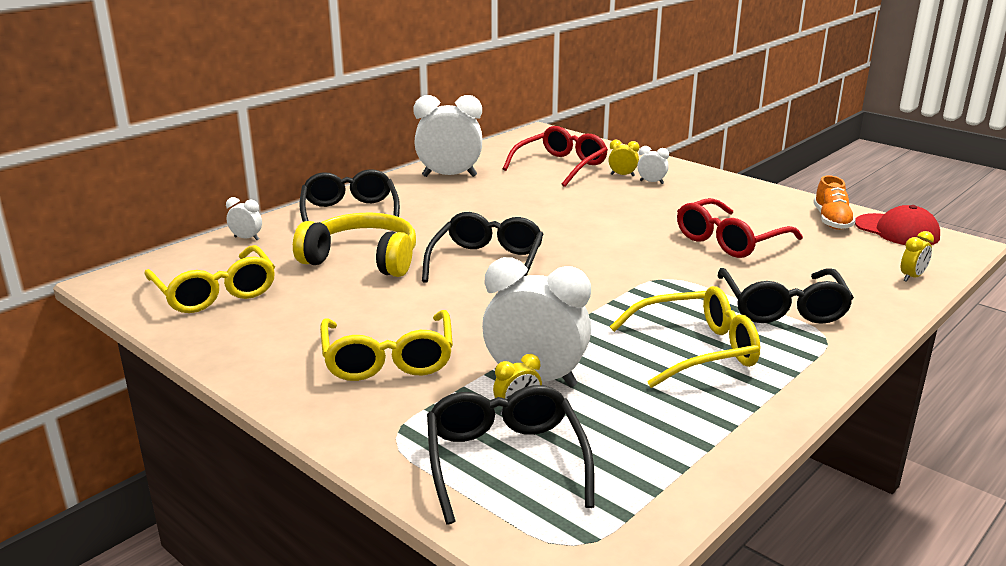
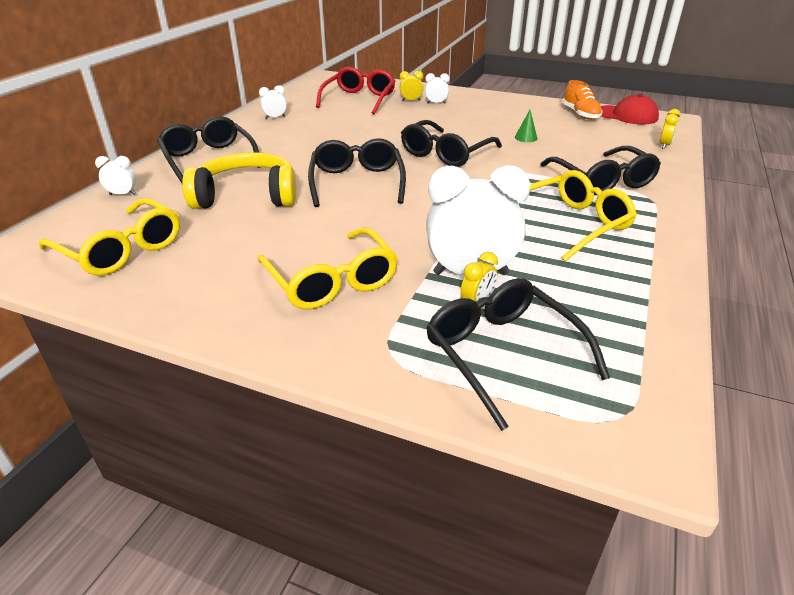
camera: 20 degrees left, 10 degrees up
white clock [413,95,482,177] -> white clock [259,85,287,119], size x0.44
red glasses [677,198,803,258] -> green cone [515,110,537,142]
none -> black glasses [401,120,502,167]

